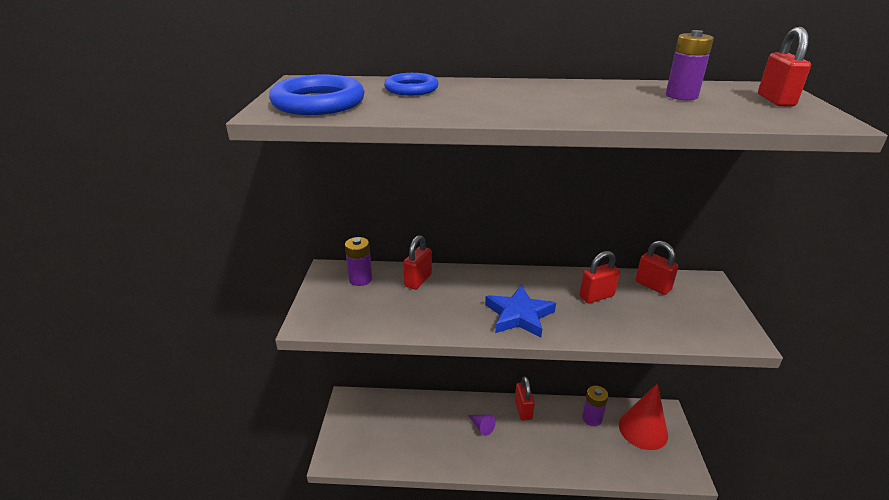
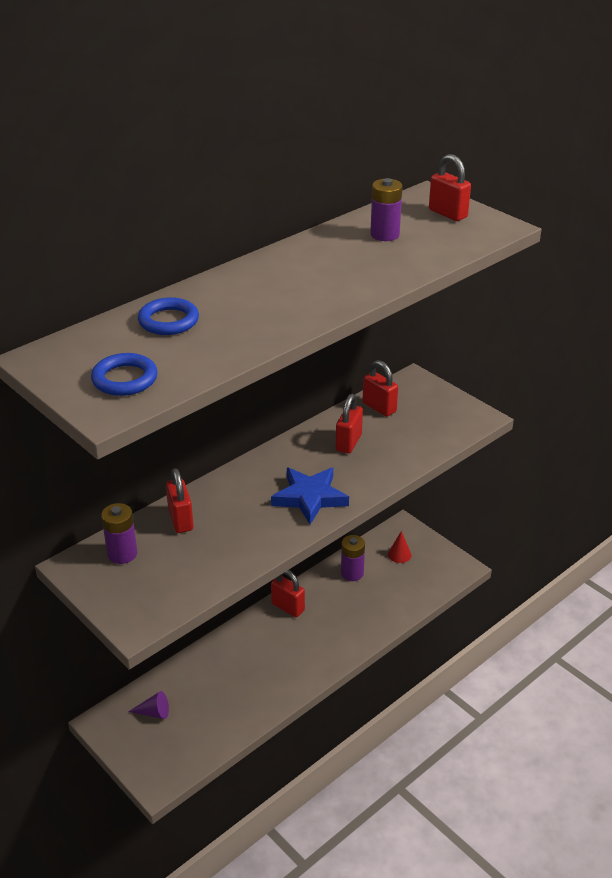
camera: 45 degrees left, 5 degrees up
blue ring [269,74,365,115] -> blue ring [91,353,158,396], size x0.63
purple cone [468,414,496,436] -> purple cone moved to [128,691,169,719]
red cone [619,383,668,450] -> red cone [388,531,411,563], size x0.45
red padlock [636,241,679,295] -> red padlock turned 45 degrees clockwise [363,360,398,417]

